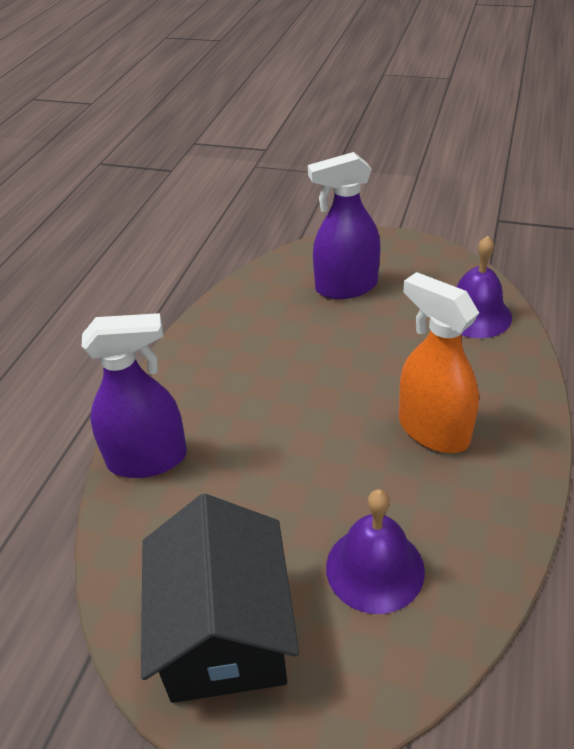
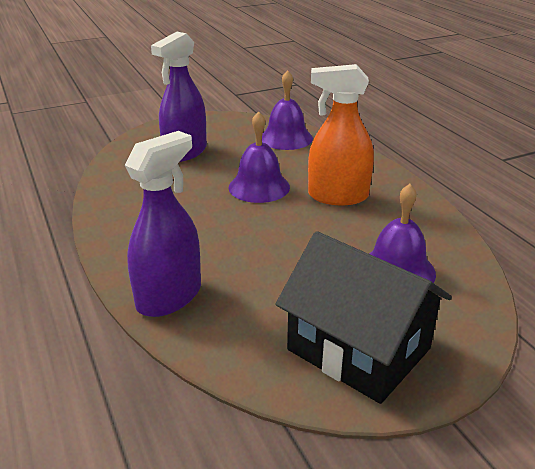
camera: 45 degrees left, 10 degrees down
none -> purple bell [228,111,290,203]

